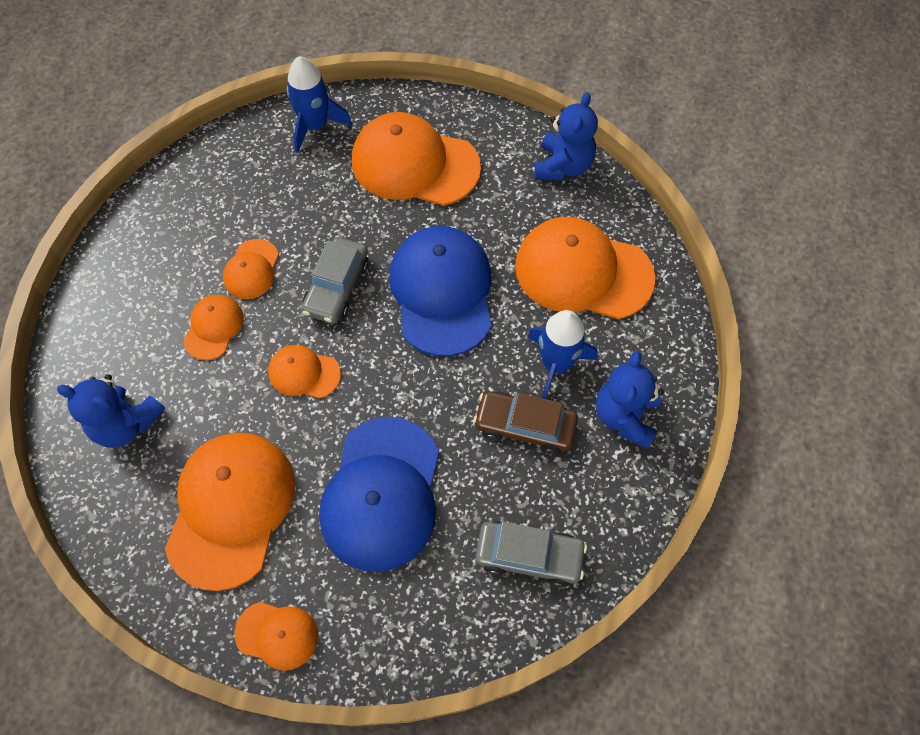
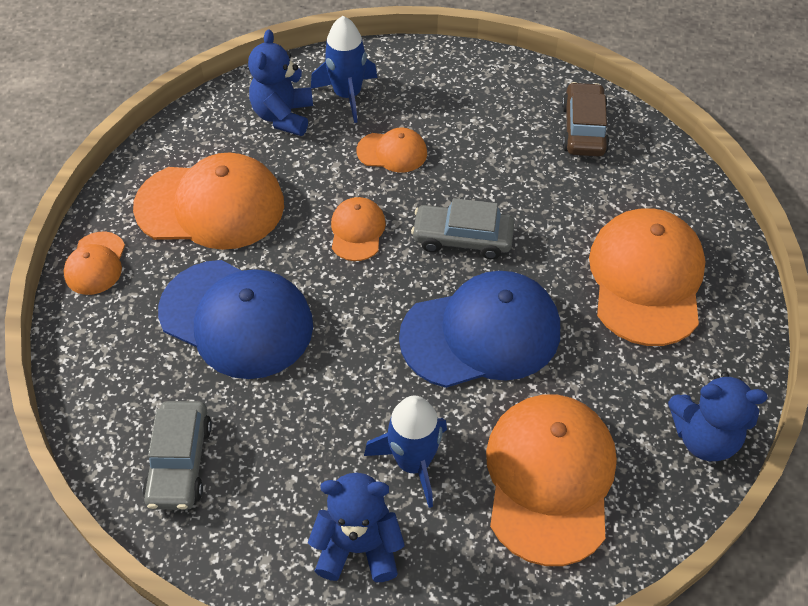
camera: 80 degrees right, 10 degrees down
orange cap [223,239,279,299] -> none
blue rocket [287,56,352,153] -> blue rocket moved to [311,16,378,123]
blue cap [319,417,439,572] -> blue cap turned 150 degrees counterclockwise [158,260,313,379]
brown car [473,391,578,455] -> brown car moved to [562,82,610,157]

